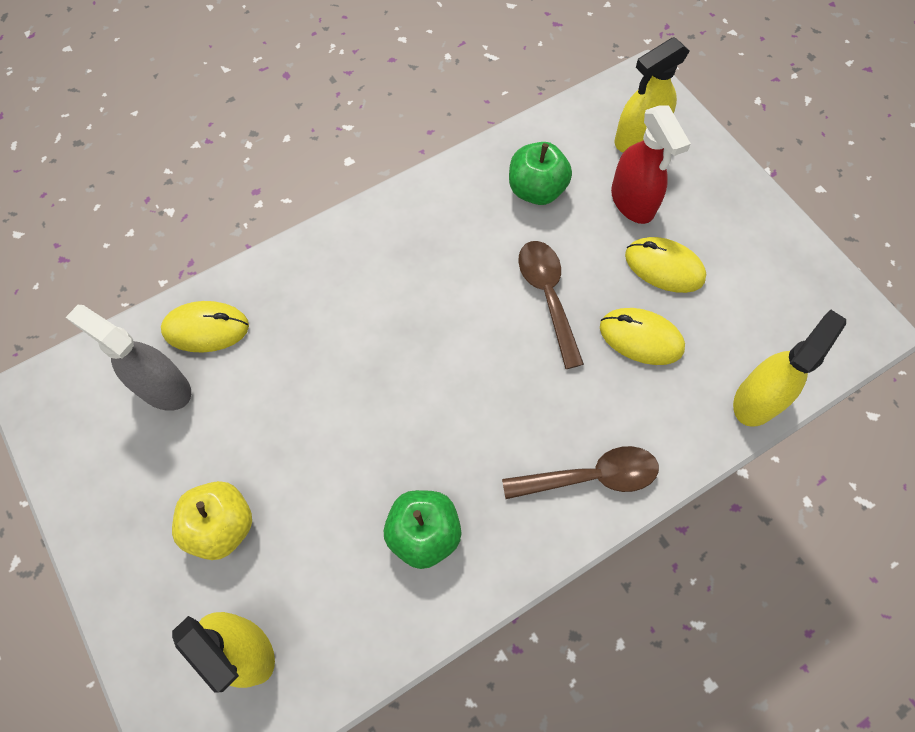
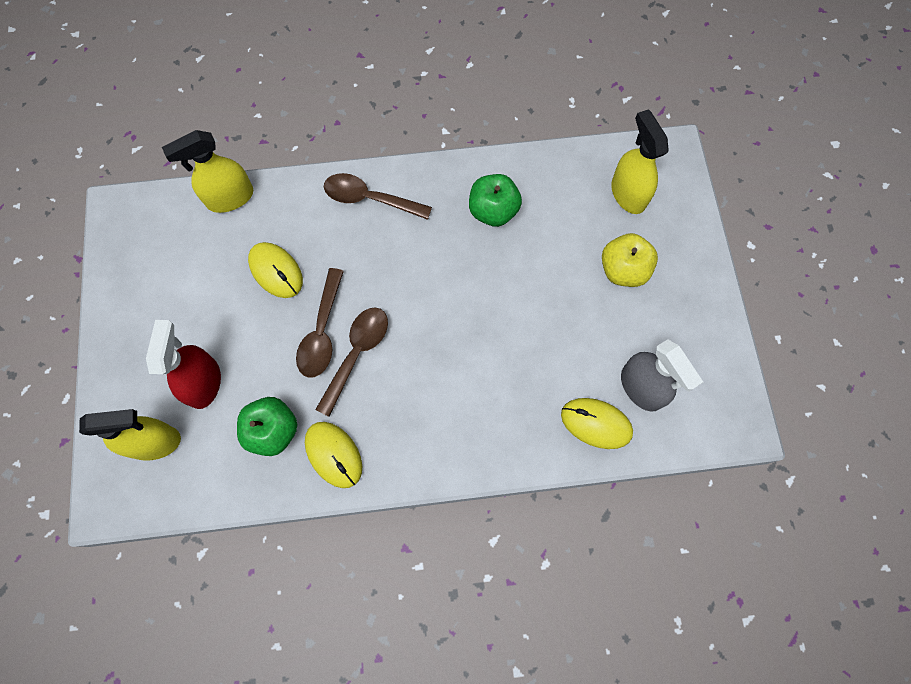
camera: 155 degrees left, 5 degrees up
yellow mouse [625,237,706,293] -> yellow mouse moved to [305,422,362,488]
none -> brown spoon [315,307,388,417]

